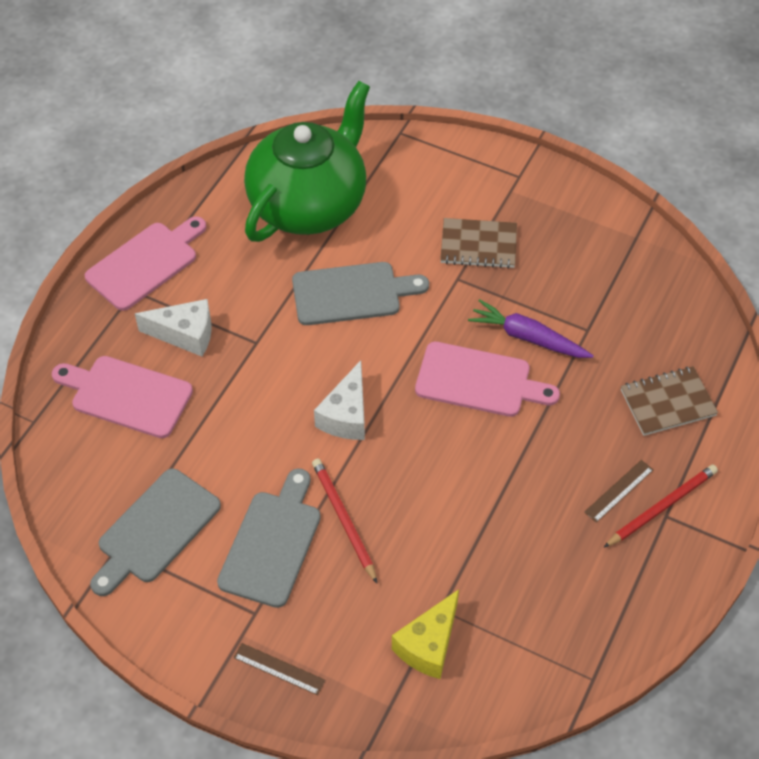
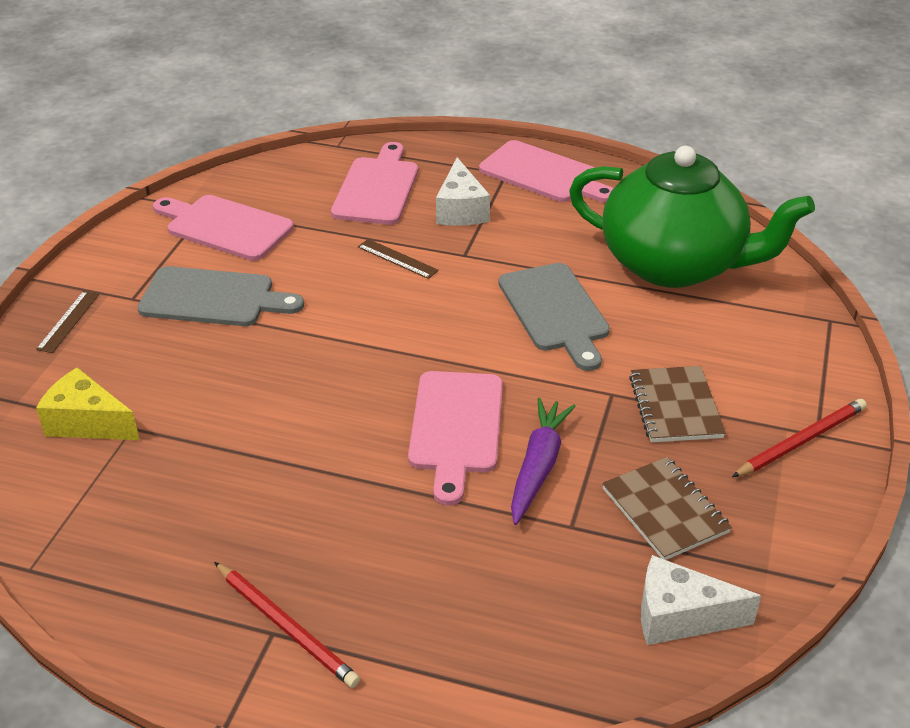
camera: 80 degrees right, 15 degrees down
grey cutting board [90,469,221,596] -> pink cutting board [153,195,294,261]
red pencil [312,459,377,583] -> red pencil moved to [732,399,867,477]
white cheese [314,360,365,440] -> white cheese moved to [641,555,761,645]
brown ruler [584,460,654,523] -> brown ruler moved to [358,239,439,279]
brown notebook [621,366,718,436] -> brown notebook moved to [602,457,732,560]

